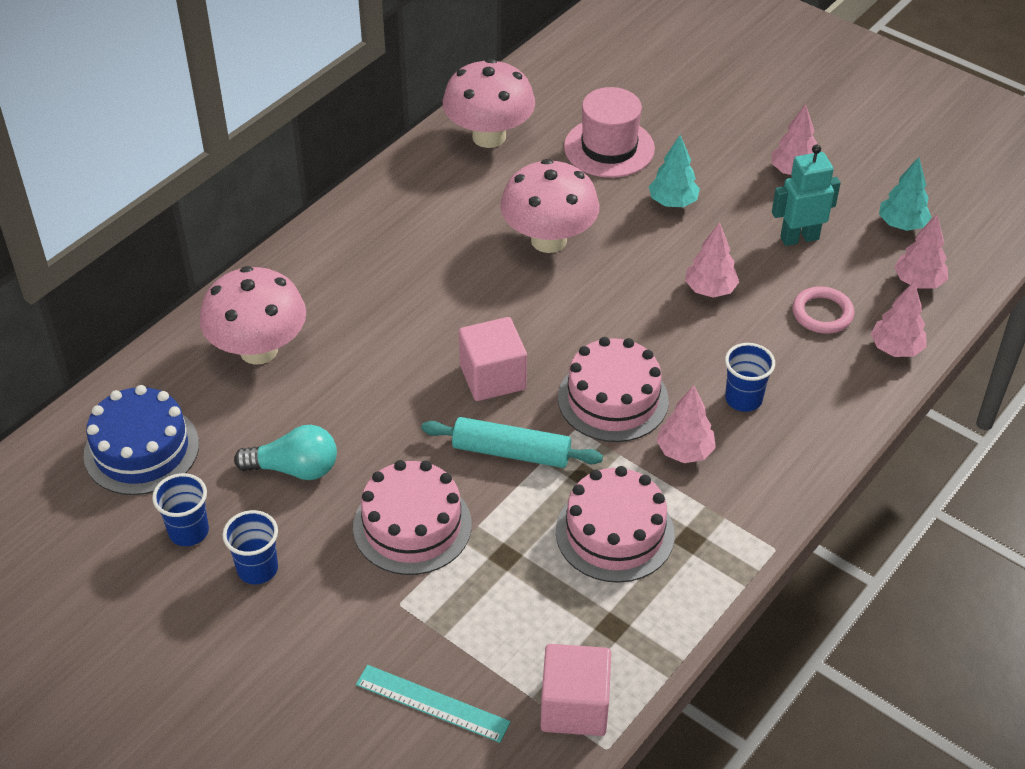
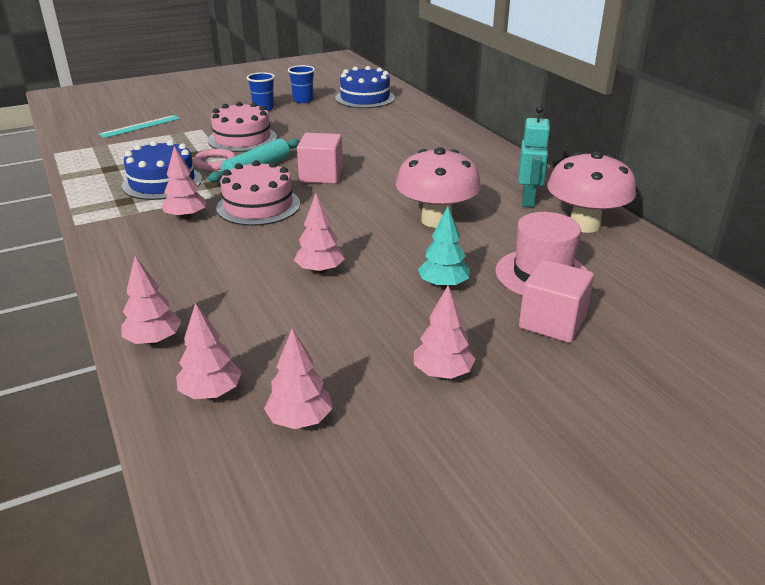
camera: 115 degrees right, 15 degrees down
pink mushroom [199,266,306,365] -> none
turquoise light bulb [234,425,337,480] -> none
pink cube [540,644,611,736] -> pink cube moved to [519,260,594,343]
pink cake [556,466,675,583] -> blue cake [122,140,202,200]
blue cup [725,343,775,412] -> none
turquoise robot [772,145,841,246] -> turquoise robot moved to [518,105,551,207]
pink ring [792,286,855,334] -> pink ring moved to [193,149,236,171]
turquoise tree [879,157,932,231] -> pink tree [264,329,332,429]

